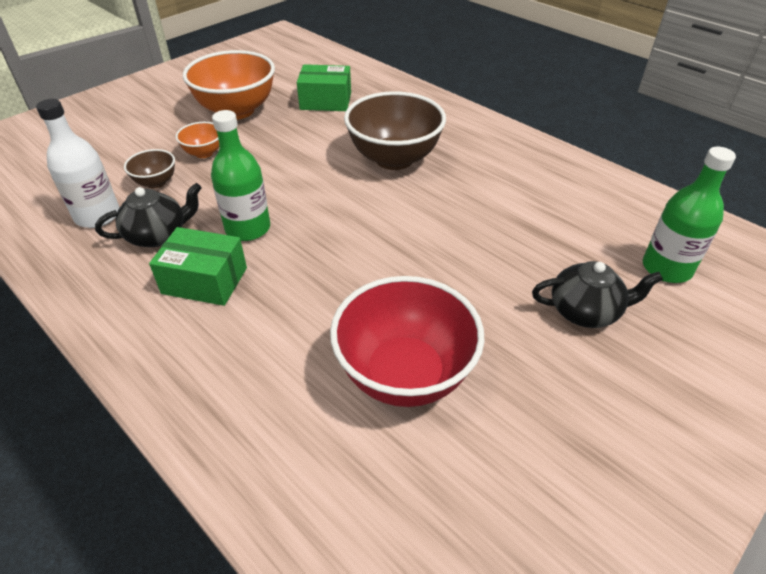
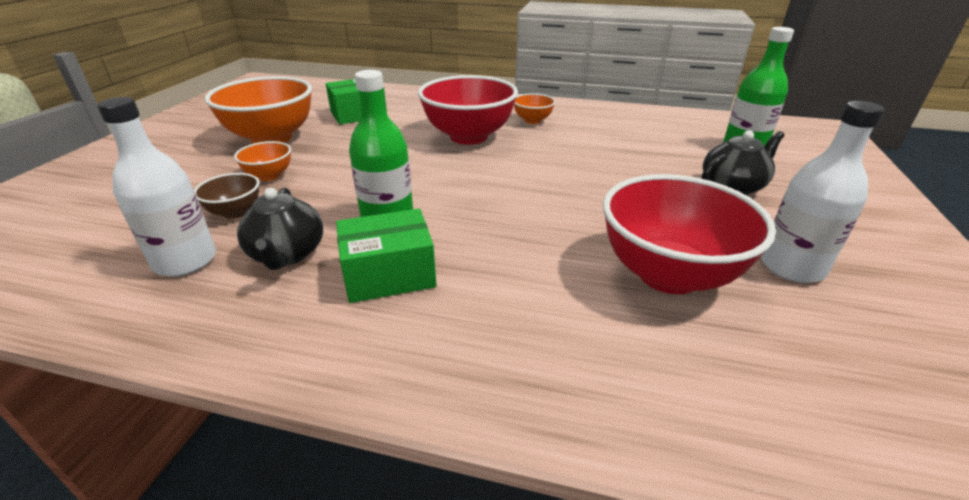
camera: 30 degrees left, 10 degrees down
black teapot [95,183,201,247] -> black teapot turned 135 degrees clockwise [237,188,323,270]
brown bowl [344,91,446,170] -> red bowl [418,75,518,145]
none -> orange bowl [514,93,556,124]
none -> white bottle [761,101,885,283]

